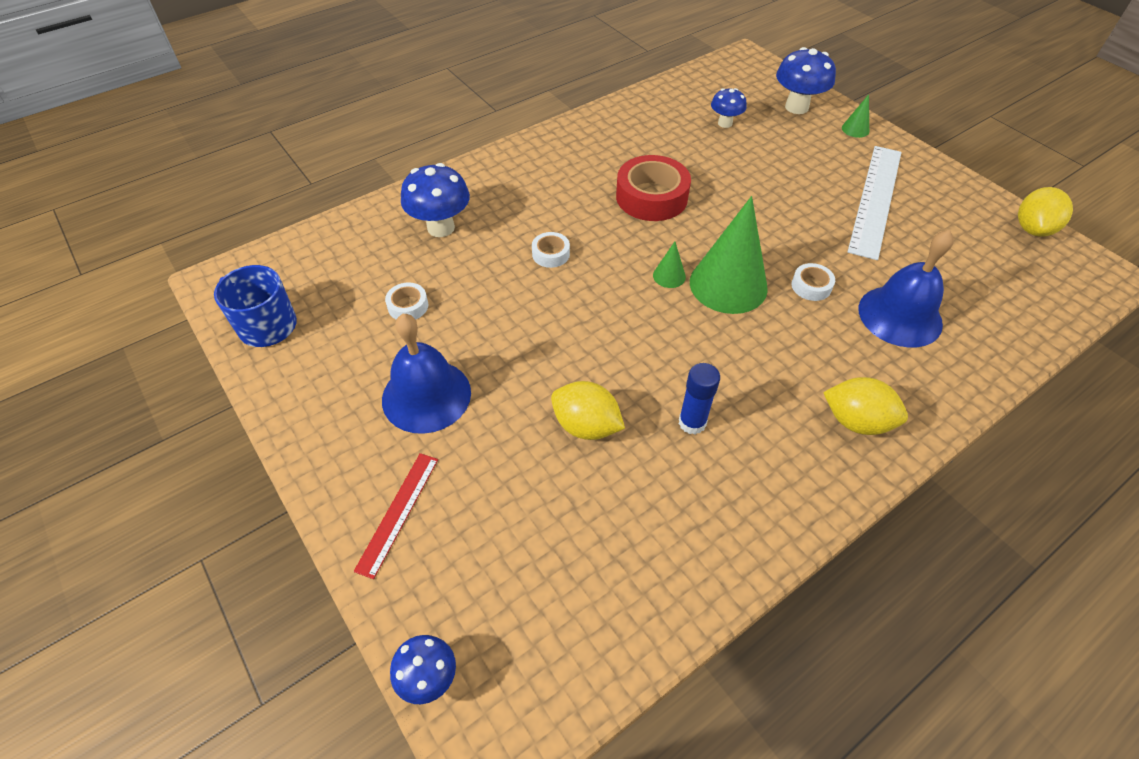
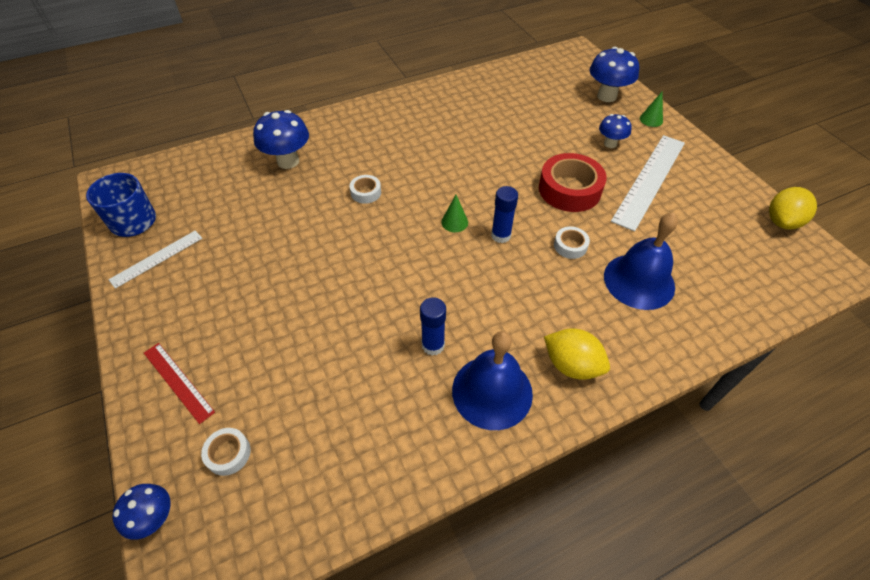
camera: 10 degrees right, 0 degrees up
red ruler [354,453,438,579] -> red ruler turned 75 degrees counterclockwise [144,343,215,424]
blue bell [382,314,471,434] -> blue bell moved to [452,331,533,430]
white tape [385,283,428,320] -> white tape moved to [201,428,251,476]
yellow lemon [551,381,625,440] -> none
red tape [616,155,691,221] -> red tape moved to [539,153,607,212]
green cone [690,196,768,314] -> blue glue stick [491,186,518,243]
blue mushroom [711,88,747,128] -> blue mushroom moved to [599,114,631,148]
none -> white ruler [108,231,202,289]

